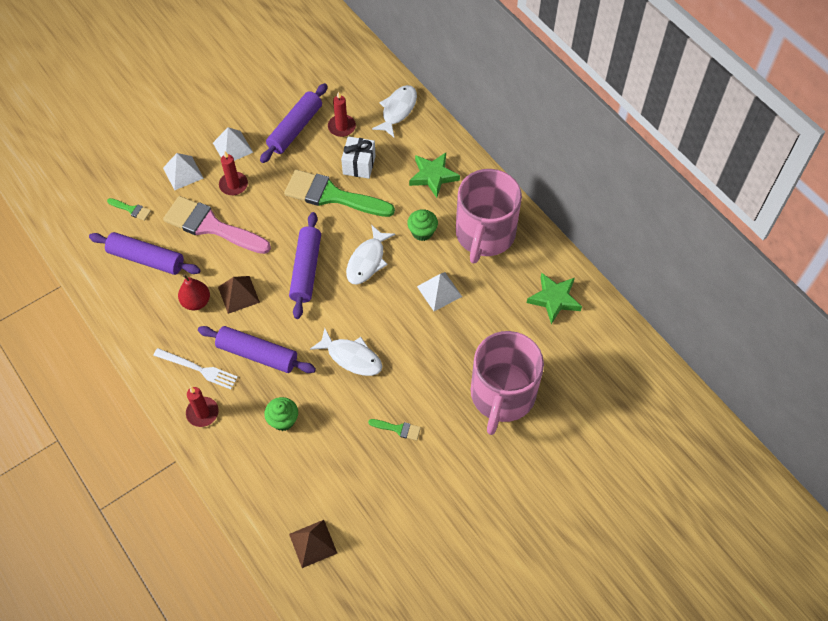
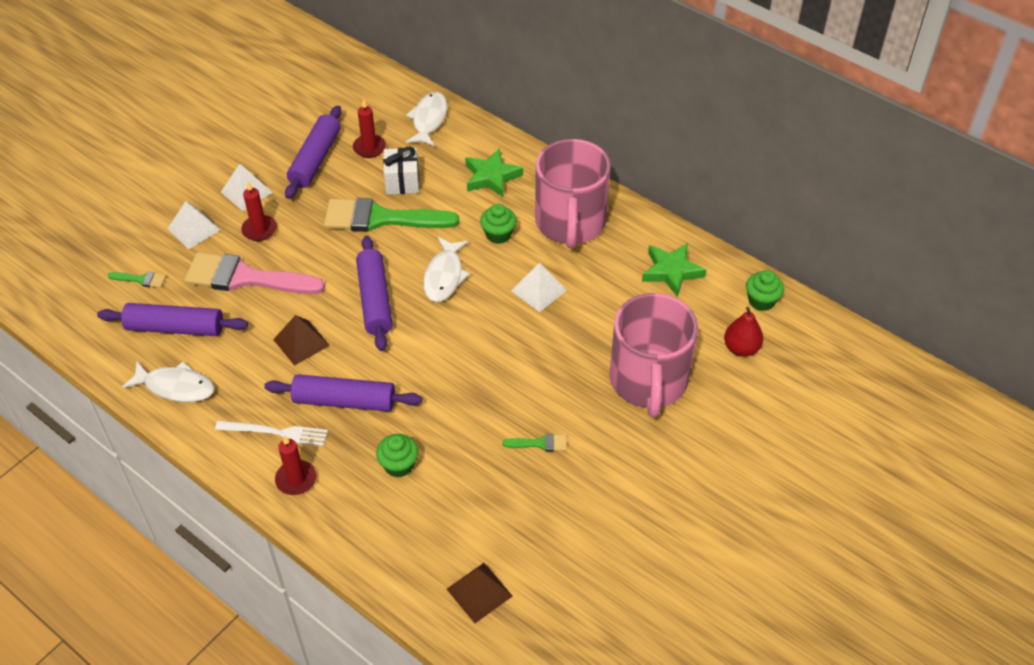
camera: 15 degrees left, 10 degrees down
red pear [178,274,210,310] -> red pear moved to [724,307,763,357]
white fish [310,328,383,376] -> white fish moved to [122,361,215,402]
none -> green cupcake [746,270,784,311]

